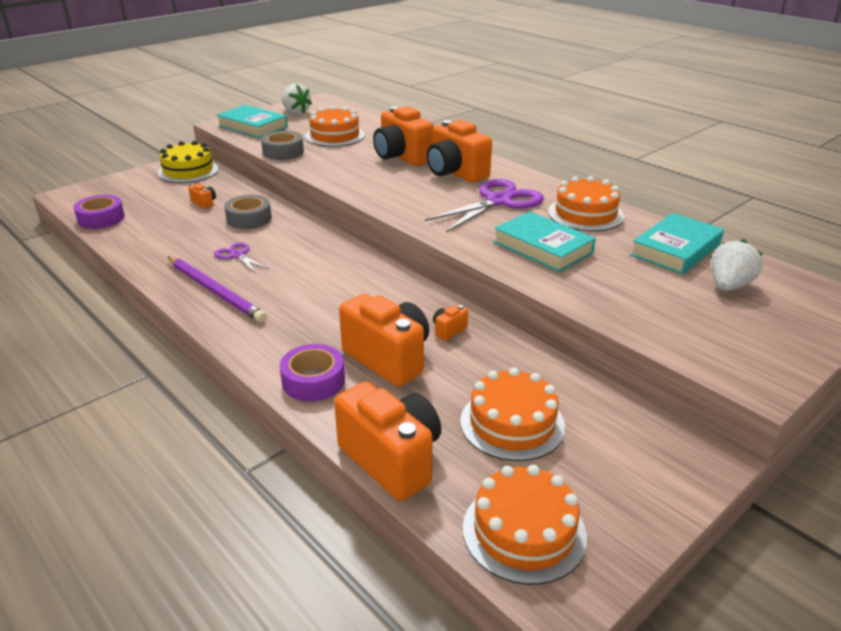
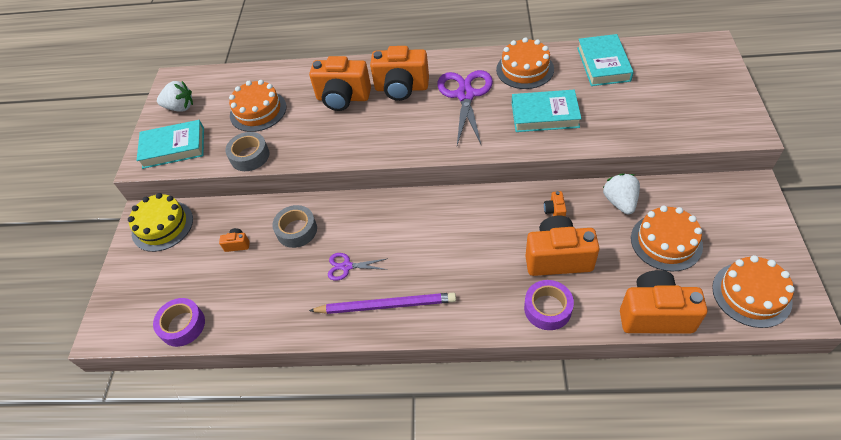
camera: 40 degrees left, 20 degrees up
white strawberry [712,239,763,291] -> white strawberry moved to [603,173,640,214]

